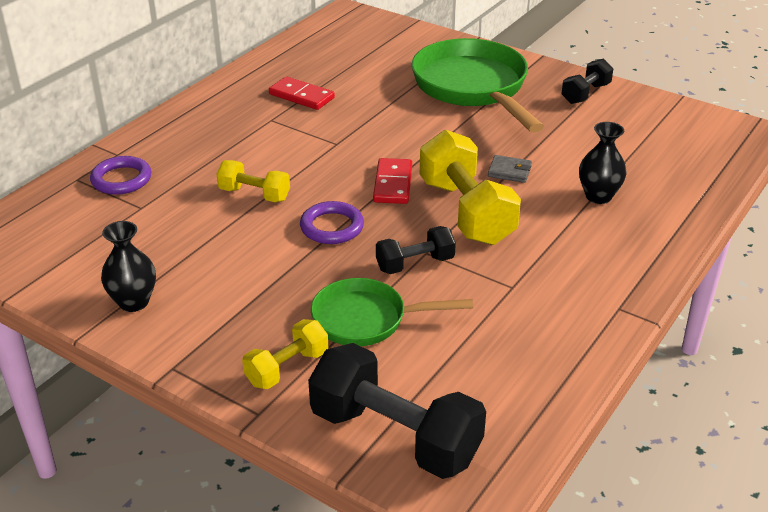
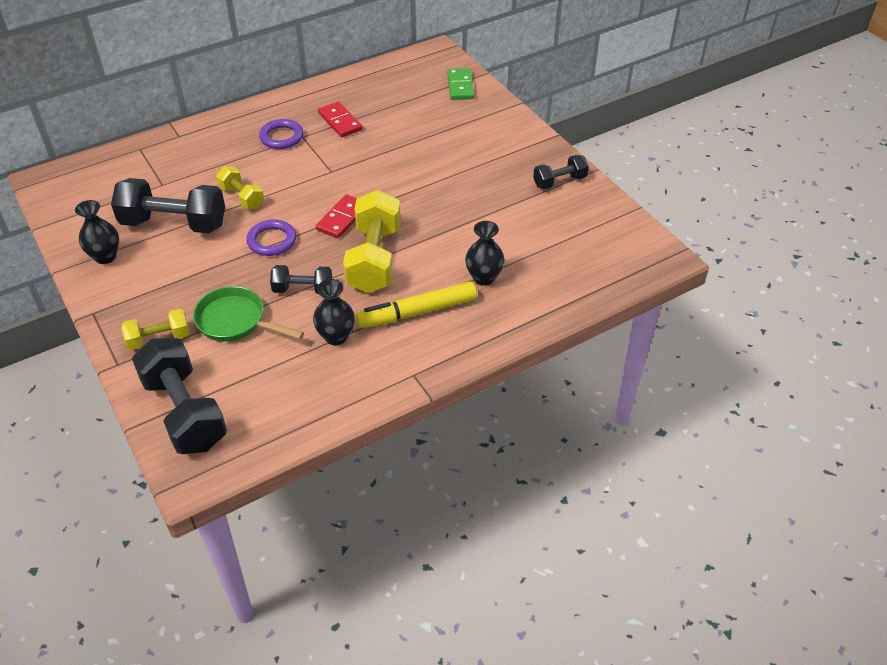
camera: 25 degrees right, 10 degrees up
purple ring [90,156,151,195] -> purple ring moved to [259,119,304,149]
green pan [412,38,544,132] -> none
grey wallet [488,155,532,183] -> none
none -> black dumbbell [111,178,225,233]
none -> black vase [313,279,355,345]
none -> yellow marker [356,282,477,328]
none -> green domino [447,68,474,100]

